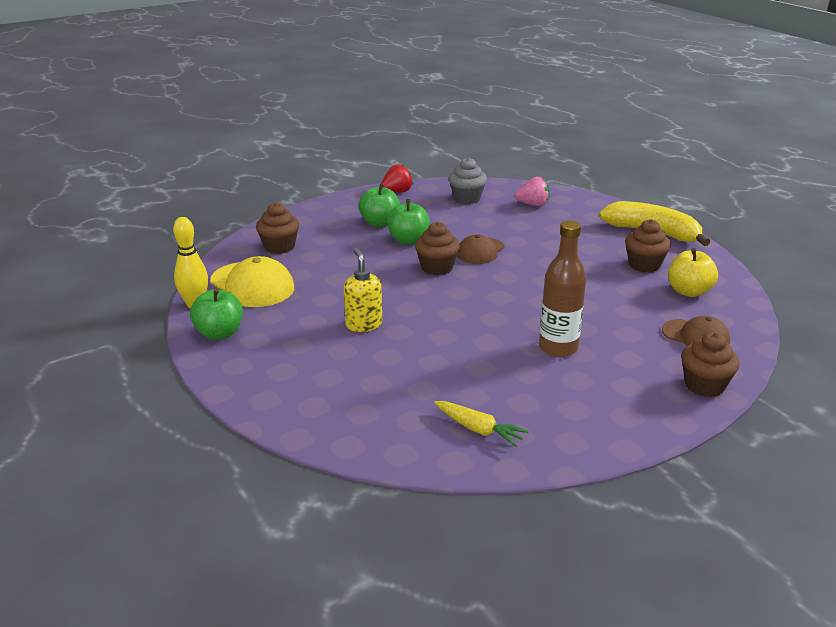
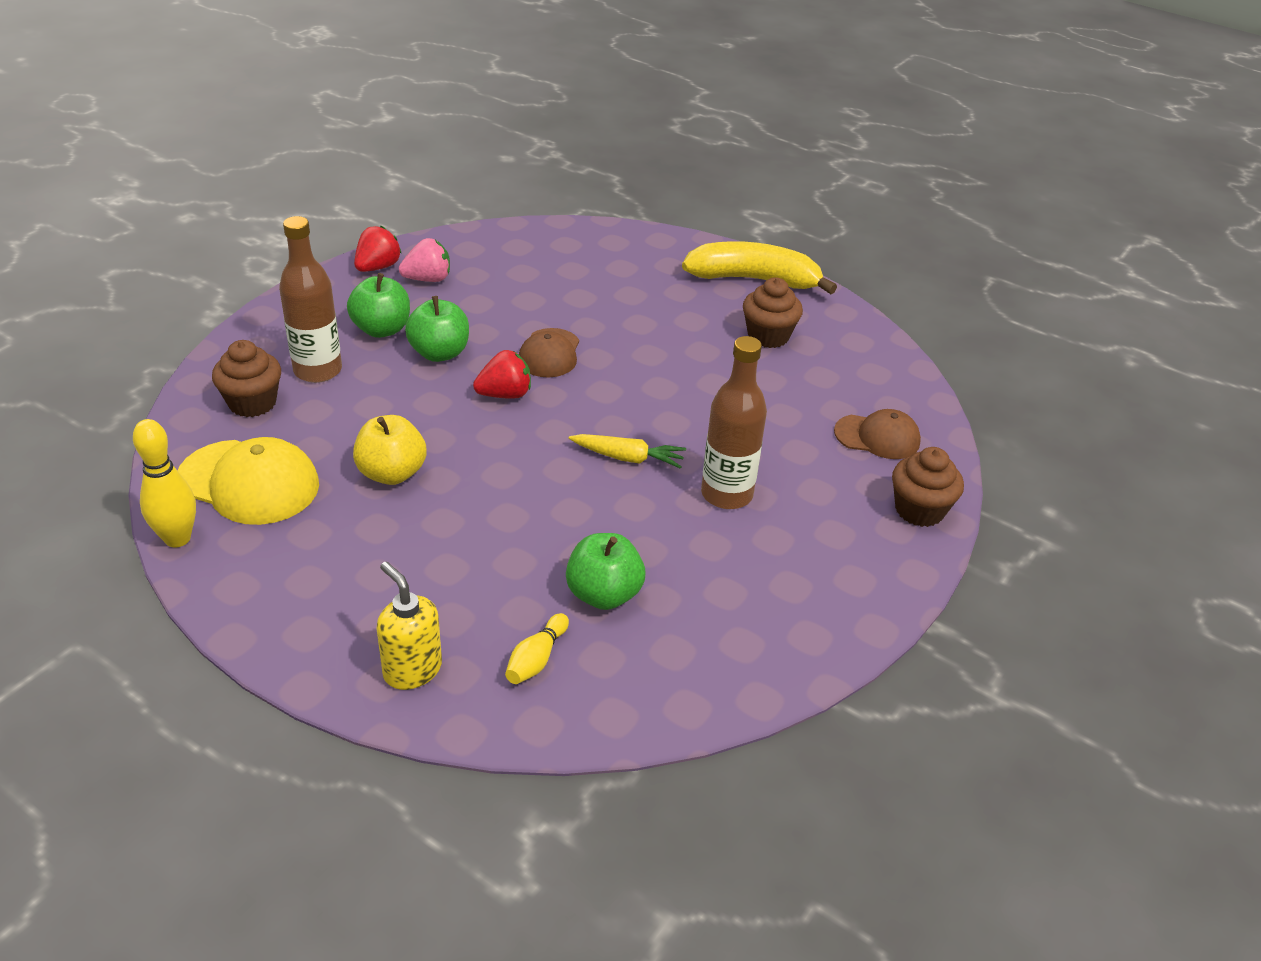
camera: 25 degrees left, 10 degrees up
green apple [190,288,243,340] -> green apple moved to [566,533,646,610]
yellow soap dispenser [344,248,382,332] -> yellow soap dispenser moved to [376,562,442,690]
brown cupcake [415,222,460,275] -> red strawberry [473,350,531,399]
yellow carrot [434,401,529,447] -> yellow carrot moved to [569,434,686,469]
grey cupcake [448,157,487,204] -> none
pink strawberry [515,177,550,206] -> pink strawberry moved to [399,238,450,282]
yellow apple [668,248,718,297] -> yellow apple moved to [353,415,427,485]
none -> brown bottle [279,216,342,383]
none -> yellow bowling pin [505,613,569,684]

